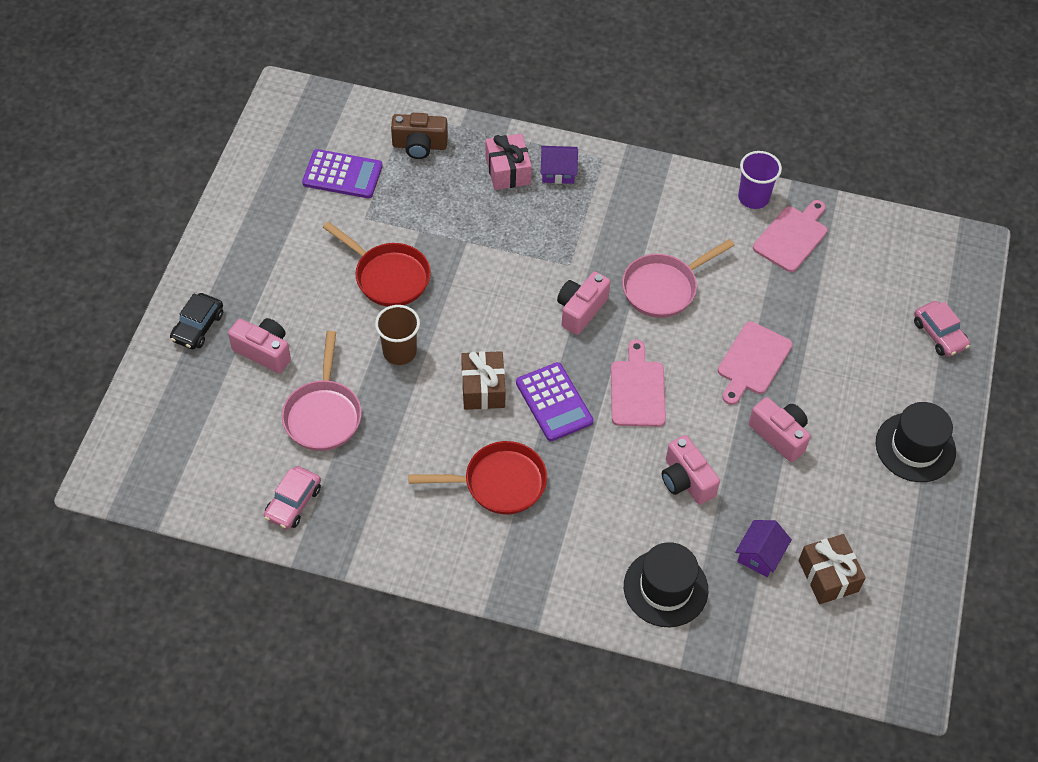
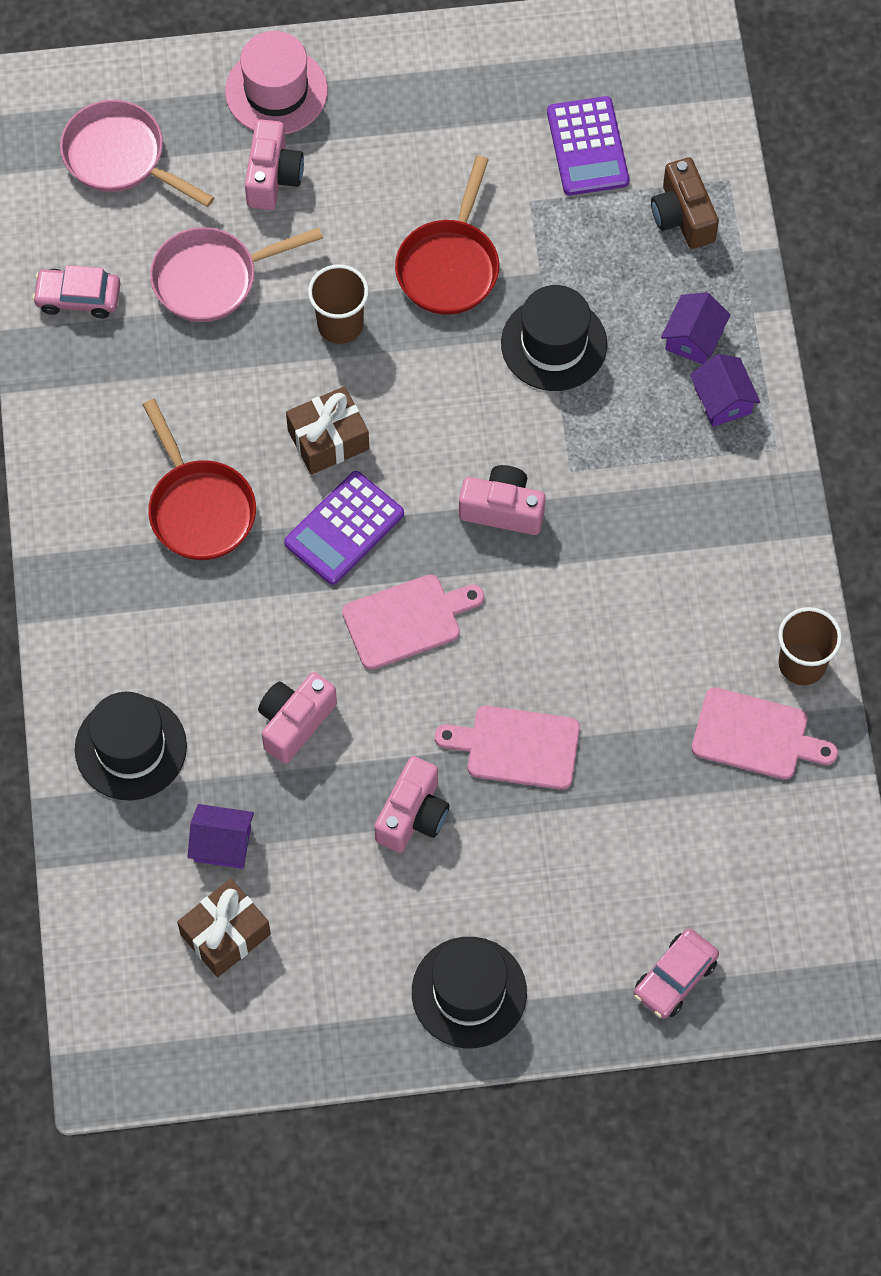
camera: 70 degrees right, 10 degrees up
black car [170,293,223,349] -> pink hat [225,31,328,134]
pink gift [486,134,532,190] -> purple house [661,292,731,365]
pink pan [622,239,735,318] -> pink pan moved to [60,100,215,207]
purple cup [738,151,782,209] -> brown cup [778,607,842,685]
none -> black hat [501,285,607,391]

